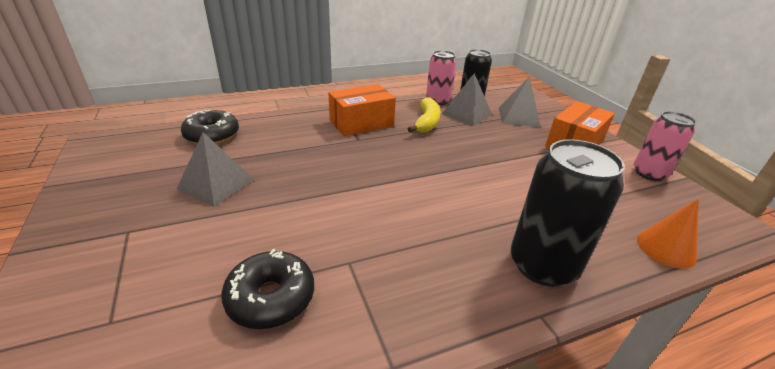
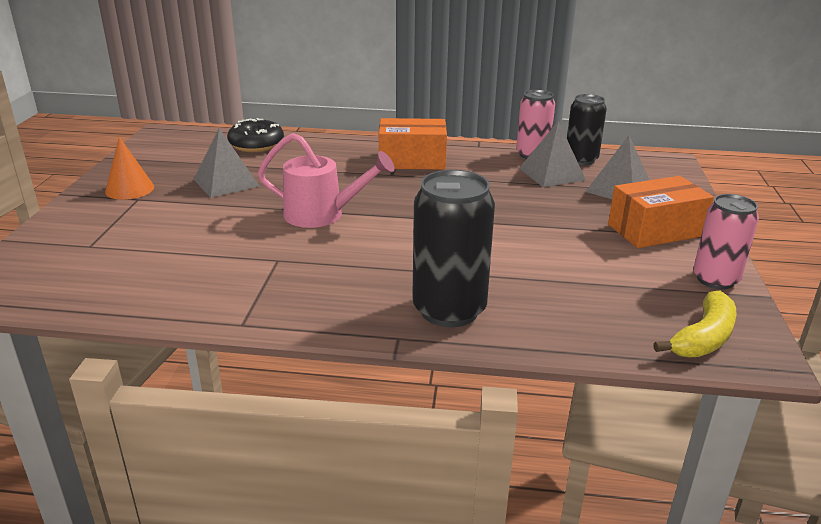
camera: 30 degrees right, 5 degrees down
black donut [221,249,314,329] -> none
yellow banana [408,97,441,133] -> yellow banana moved to [654,291,737,357]
orange cone [637,199,698,269] -> orange cone moved to [105,137,154,200]
none -> pink watering can [258,133,395,228]

